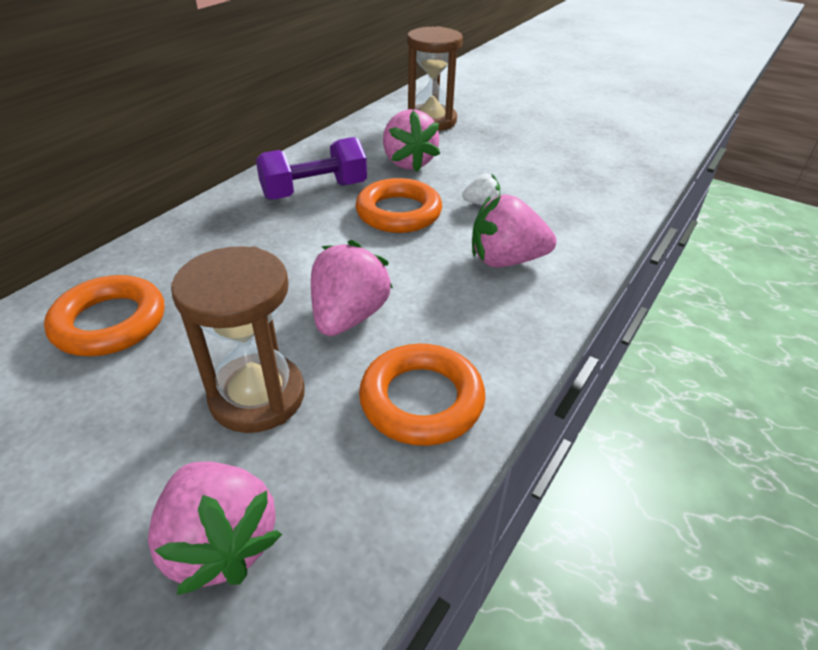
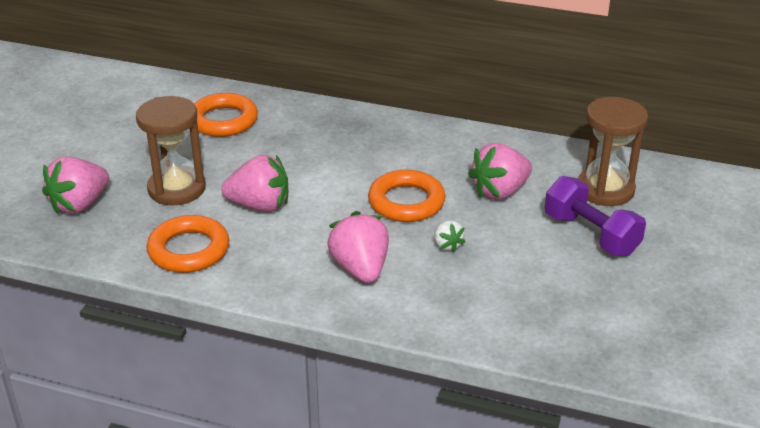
camera: 75 degrees right, 5 degrees down
purple dumbbell [256,137,367,200] -> purple dumbbell moved to [545,176,646,256]

